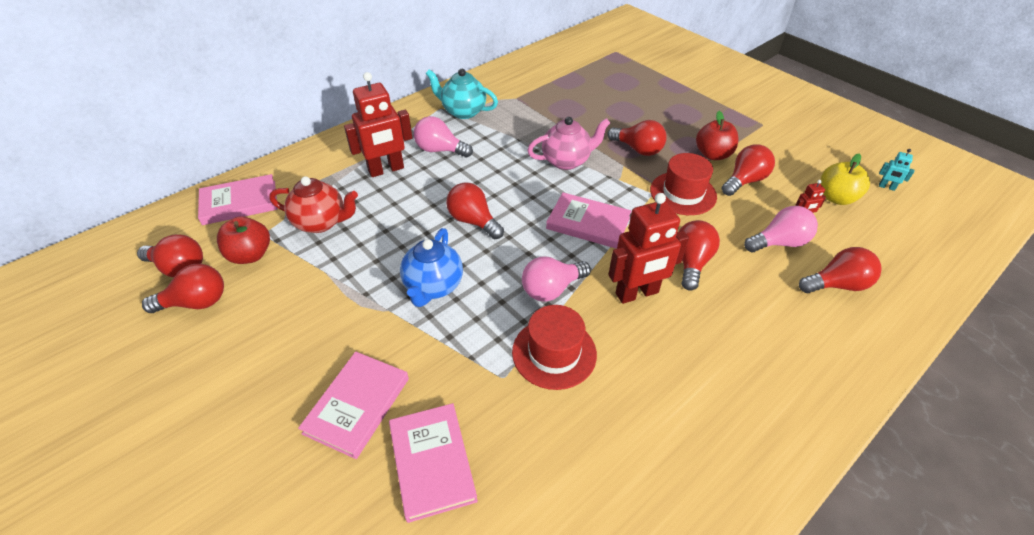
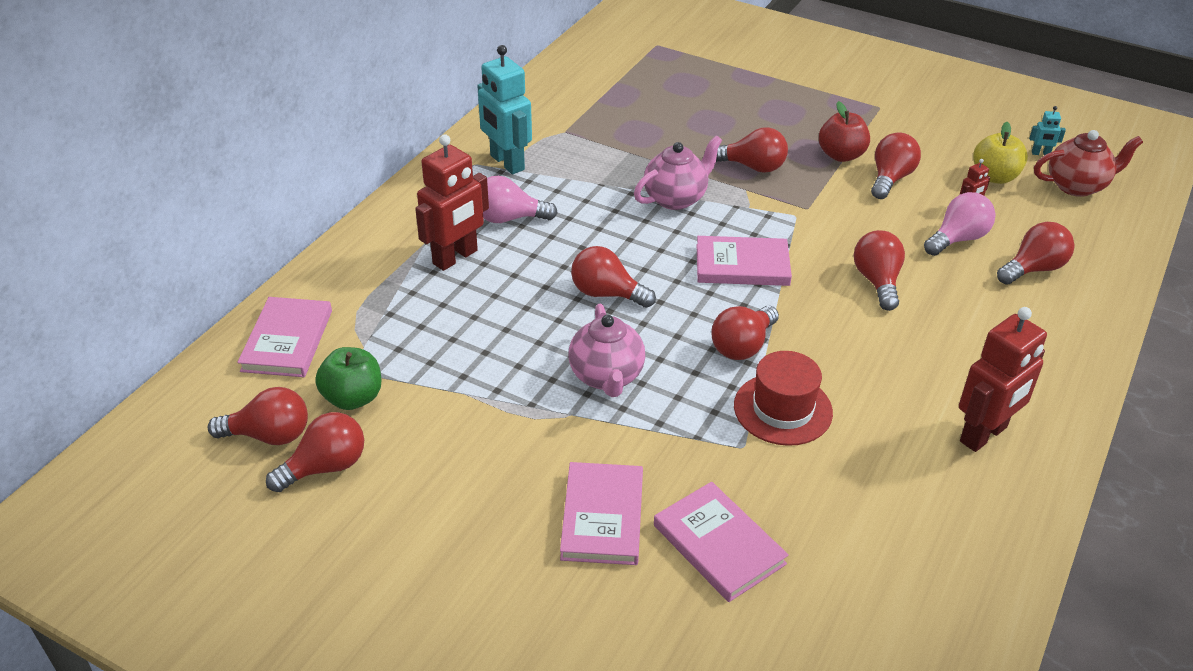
camera: 20 degrees left, 5 degrees down
pink book [198,174,278,225] -> pink book turned 45 degrees counterclockwise [237,297,332,377]
red apple [217,217,270,264] -> green apple [315,347,381,410]
red teapot [269,176,358,233] -> red teapot moved to [1034,130,1143,197]
blue teapot [400,228,463,307] -> pink teapot [569,304,645,397]
turquoise teapot [426,69,498,119] -> turquoise robot [477,45,532,174]
pink light bulb [522,256,591,302] -> red light bulb [711,306,779,360]
red robot [608,193,689,304] -> red robot moved to [959,307,1047,452]
red hat [650,153,717,215] -> none

